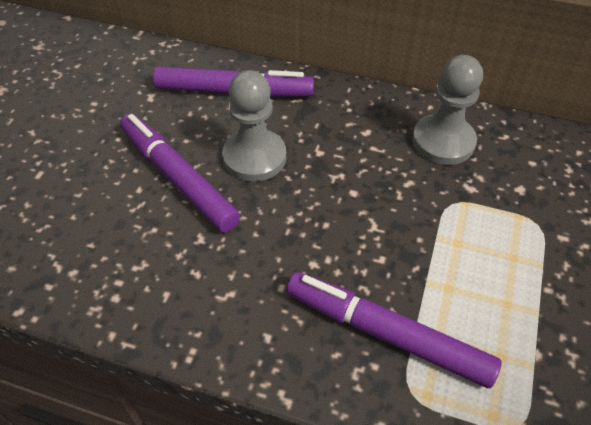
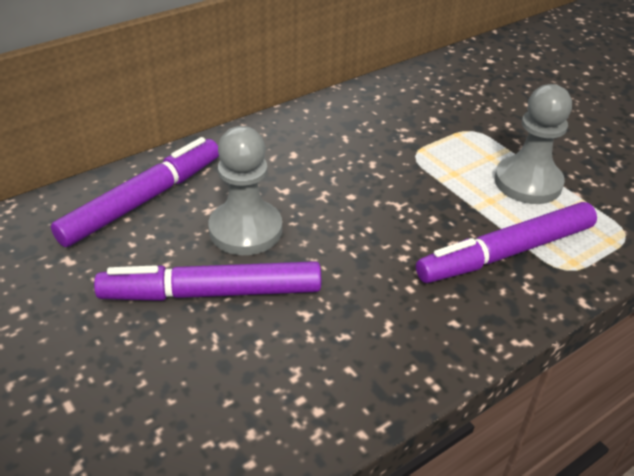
camera: 55 degrees left, 10 degrees down
grey pawn [412,55,483,165] -> grey pawn moved to [494,84,572,204]

